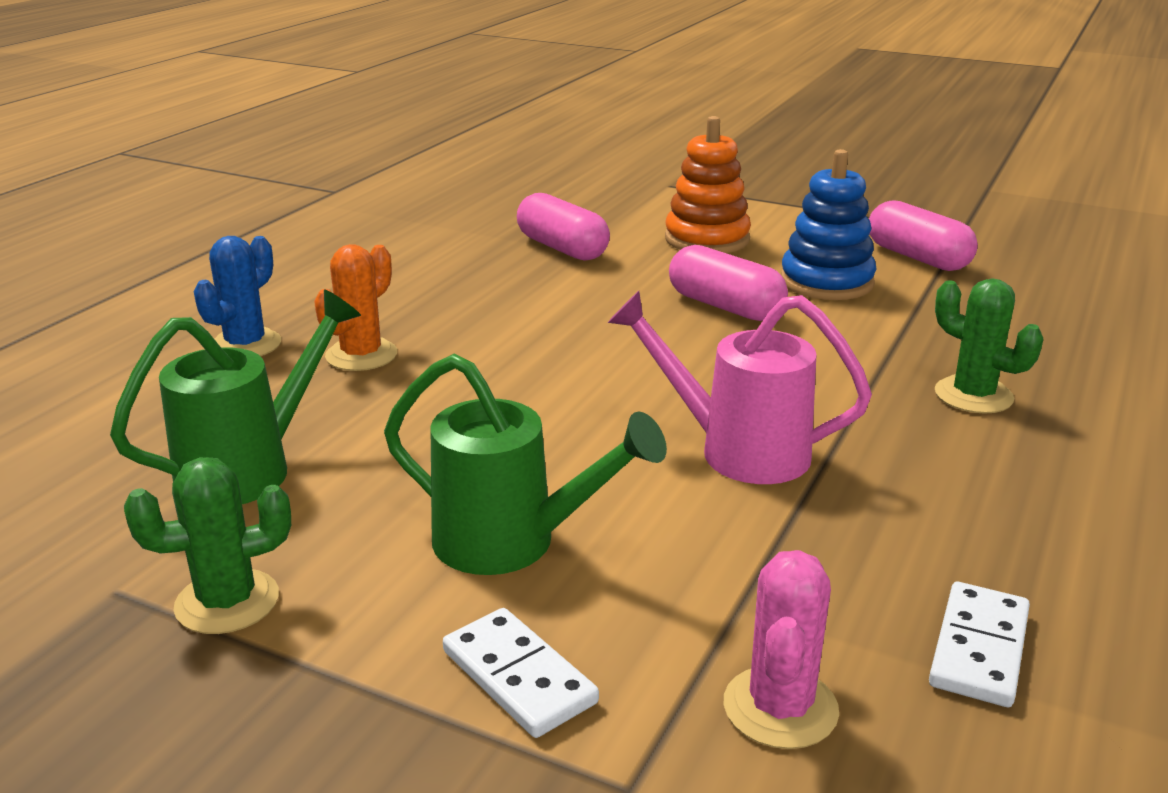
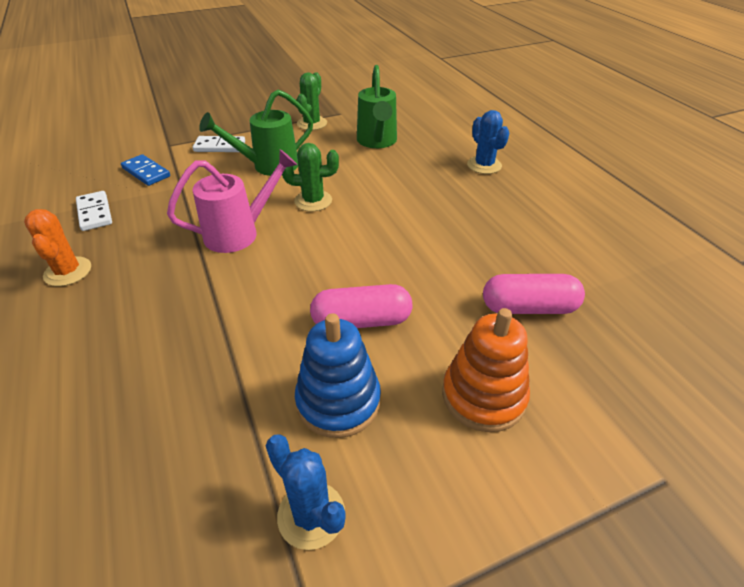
camera: 130 degrees right, 15 degrees up
orange cactus [314,244,397,371] -> orange cactus moved to [24,209,91,286]
pink cactus [724,550,839,749] -> blue domino [121,154,170,186]
pink capsule [869,200,978,271] -> blue cactus [266,435,346,550]
green cactus [935,278,1044,414] -> green cactus moved to [282,143,339,211]

